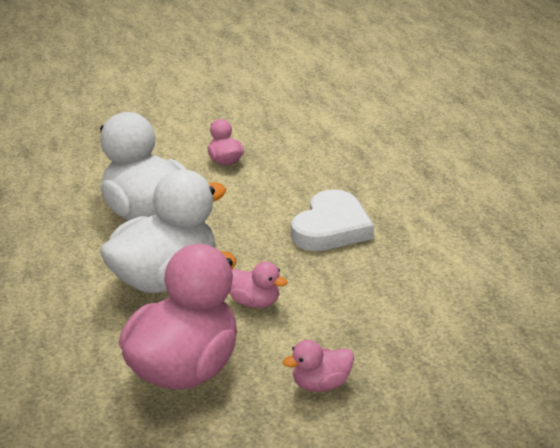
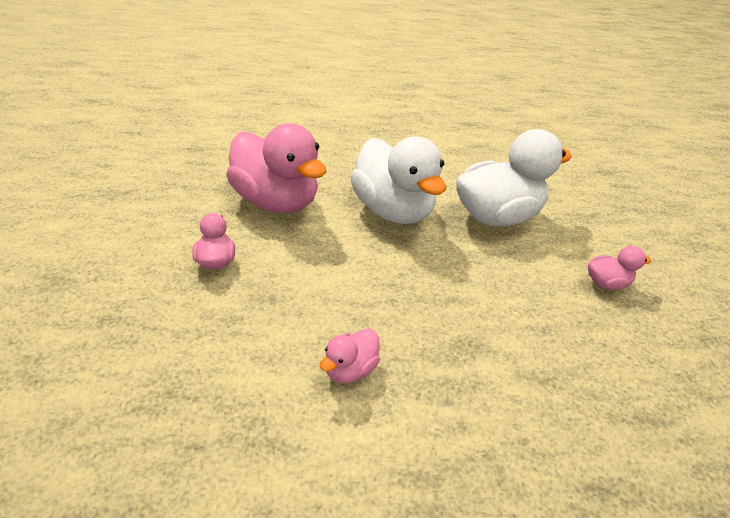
camera: 100 degrees right, 10 degrees up
pink duck [230,261,288,308] -> pink duck moved to [320,329,380,383]
white heart [291,189,374,251] -> none

